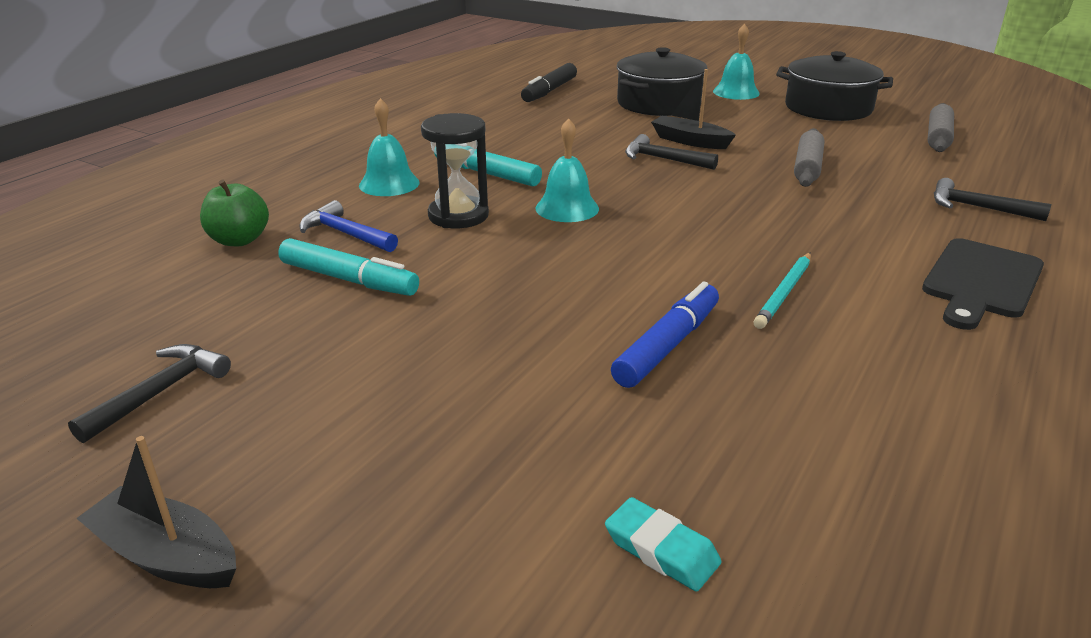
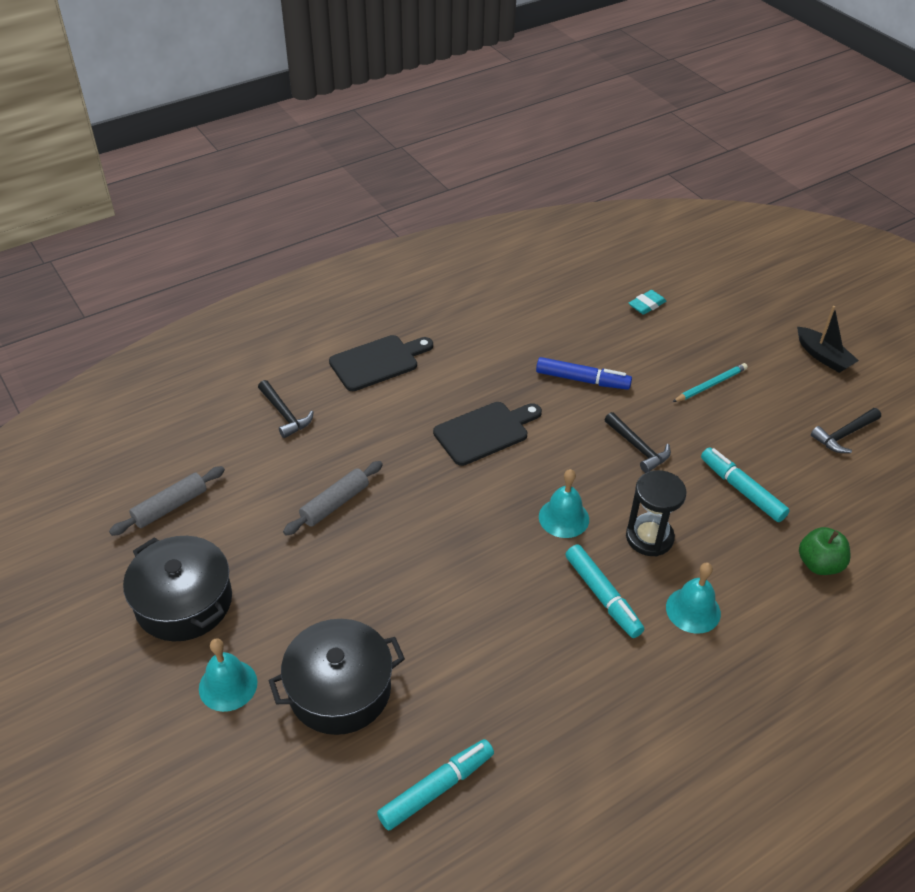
camera: 155 degrees left, 15 degrees up
blue hammer [299,200,398,252] -> none
black marker [521,63,577,102] -> turquoise marker [377,739,494,830]
turquoise eraser [605,497,722,591] -> turquoise eraser turned 75 degrees clockwise [629,290,666,315]
blue marker [611,281,719,388] -> blue marker turned 135 degrees counterclockwise [536,357,632,390]
black hammer [625,134,718,170] -> black hammer moved to [604,412,671,473]
black boat [651,69,736,149] -> none
turquoise pencil [753,252,811,329] -> turquoise pencil moved to [673,363,748,402]
none -> black cutting board [433,402,542,466]

